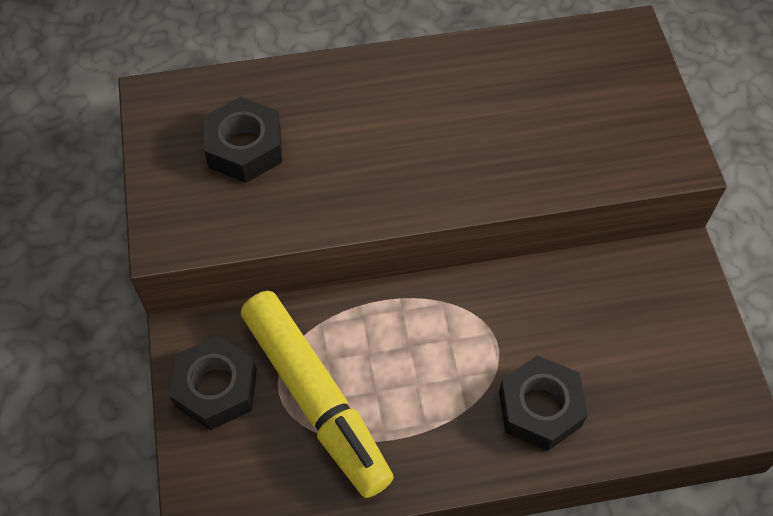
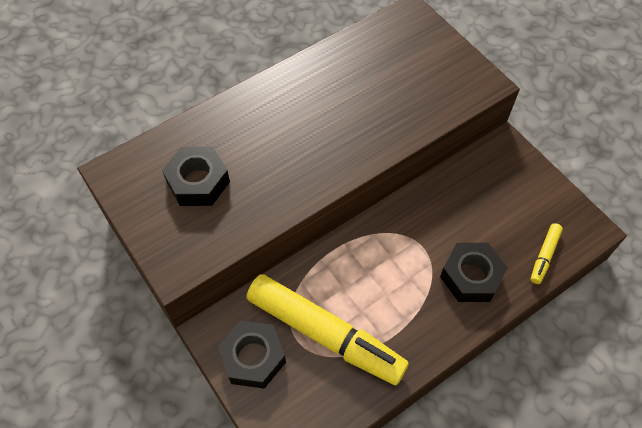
camera: 25 degrees left, 0 degrees up
none -> yellow marker [530,223,563,284]

